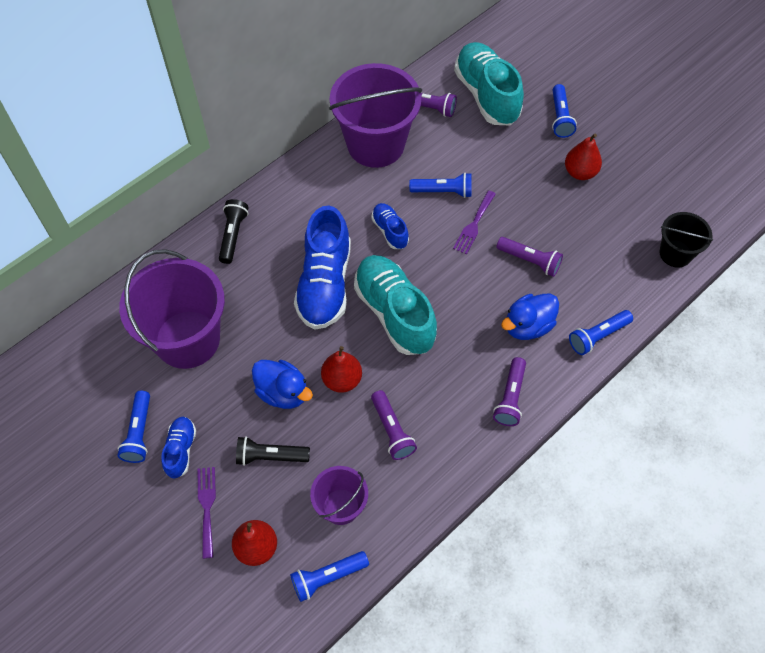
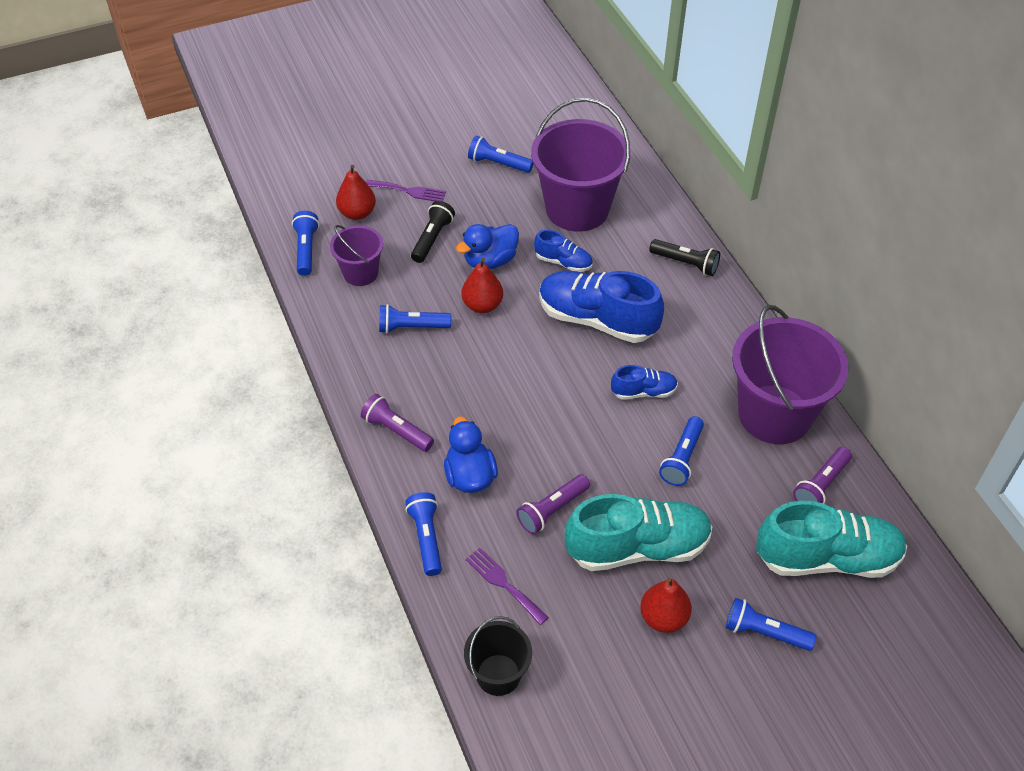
camera: 110 degrees right, 10 degrees down
blue shoe [161,417,196,479] -> blue shoe moved to [534,230,593,272]
turquoise shoe [354,255,437,355] -> turquoise shoe moved to [565,494,713,571]
purple flashlight [371,390,417,460] -> blue flashlight [379,304,451,333]
purple fork [453,190,496,254] -> purple fork moved to [465,548,549,625]

